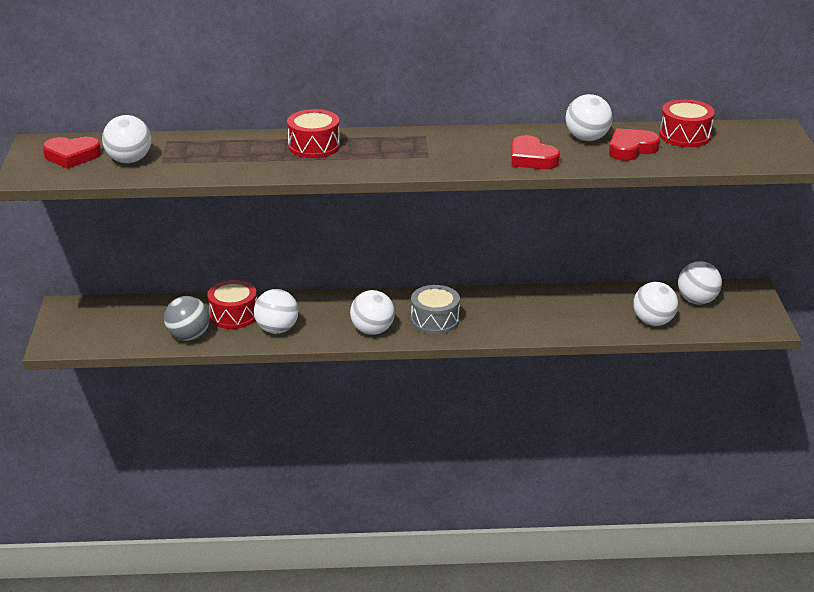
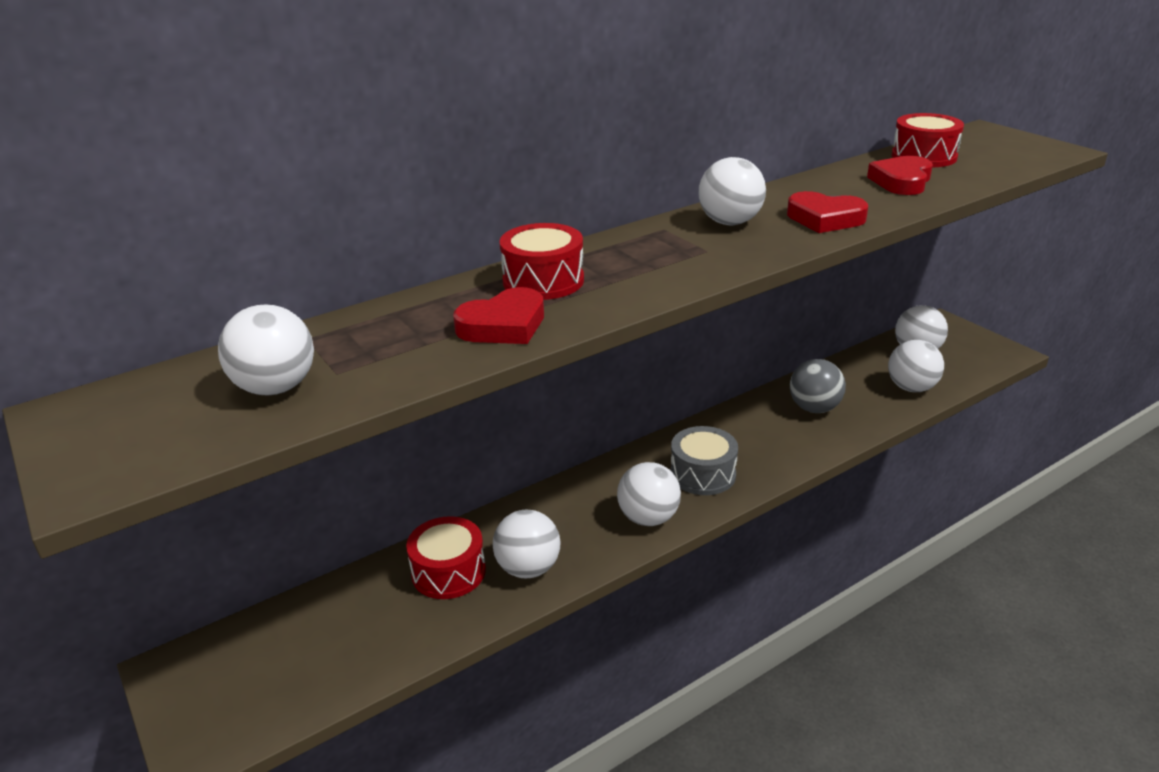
camera: 30 degrees left, 0 degrees up
red heart [43,137,101,169] -> red heart moved to [453,287,544,344]
grey ball [164,296,210,341] -> grey ball moved to [790,359,846,413]
white ball [565,94,613,141] -> white ball moved to [699,157,766,225]

